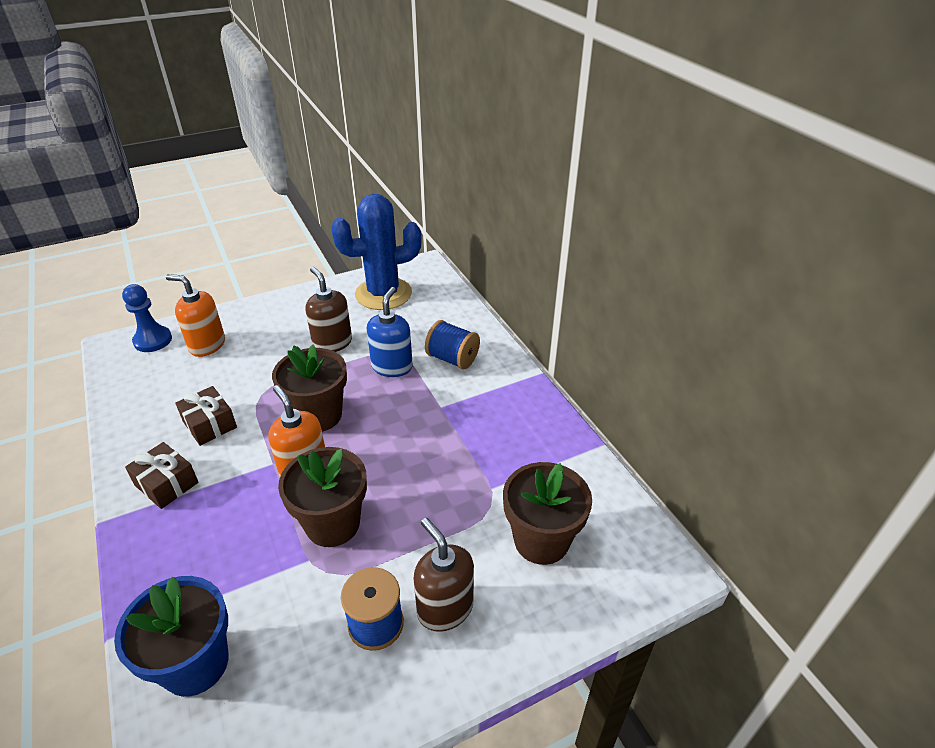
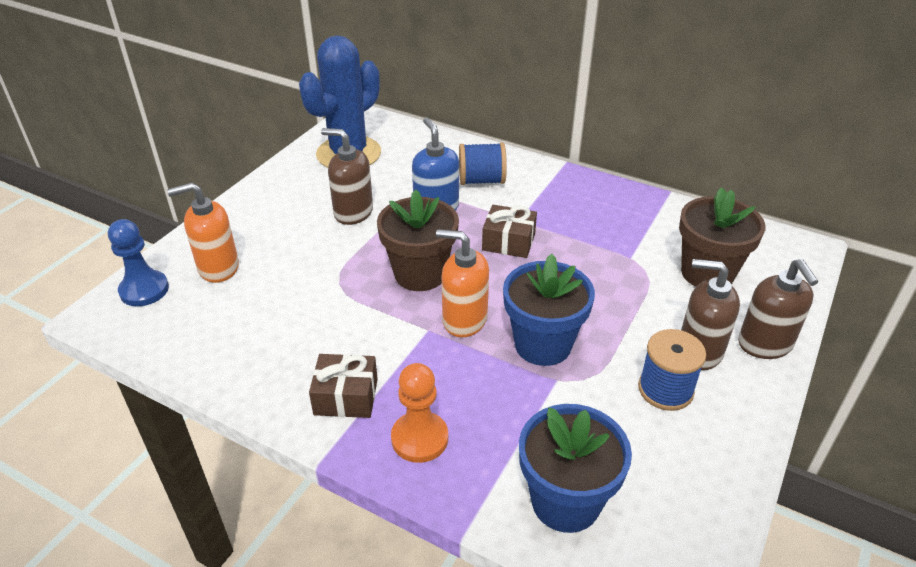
camera: 35 degrees left, 0 degrees up
brown gift [175,386,237,446] -> brown gift moved to [482,205,537,258]
brown flower pot [278,447,367,547] -> blue flower pot [503,254,595,366]
none -> orange pawn [391,363,448,463]
none -> brown soap dispenser [738,259,818,359]

